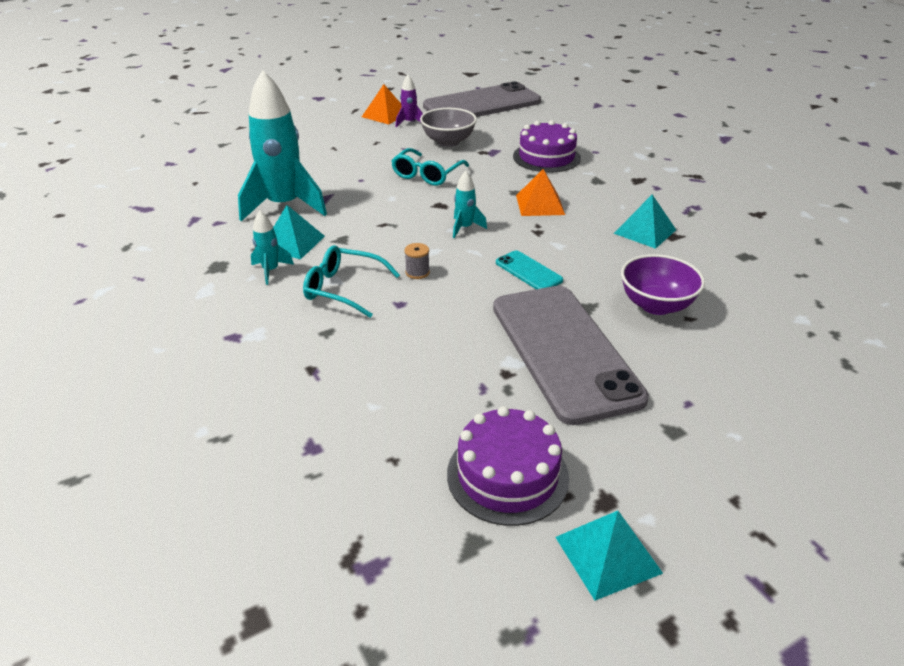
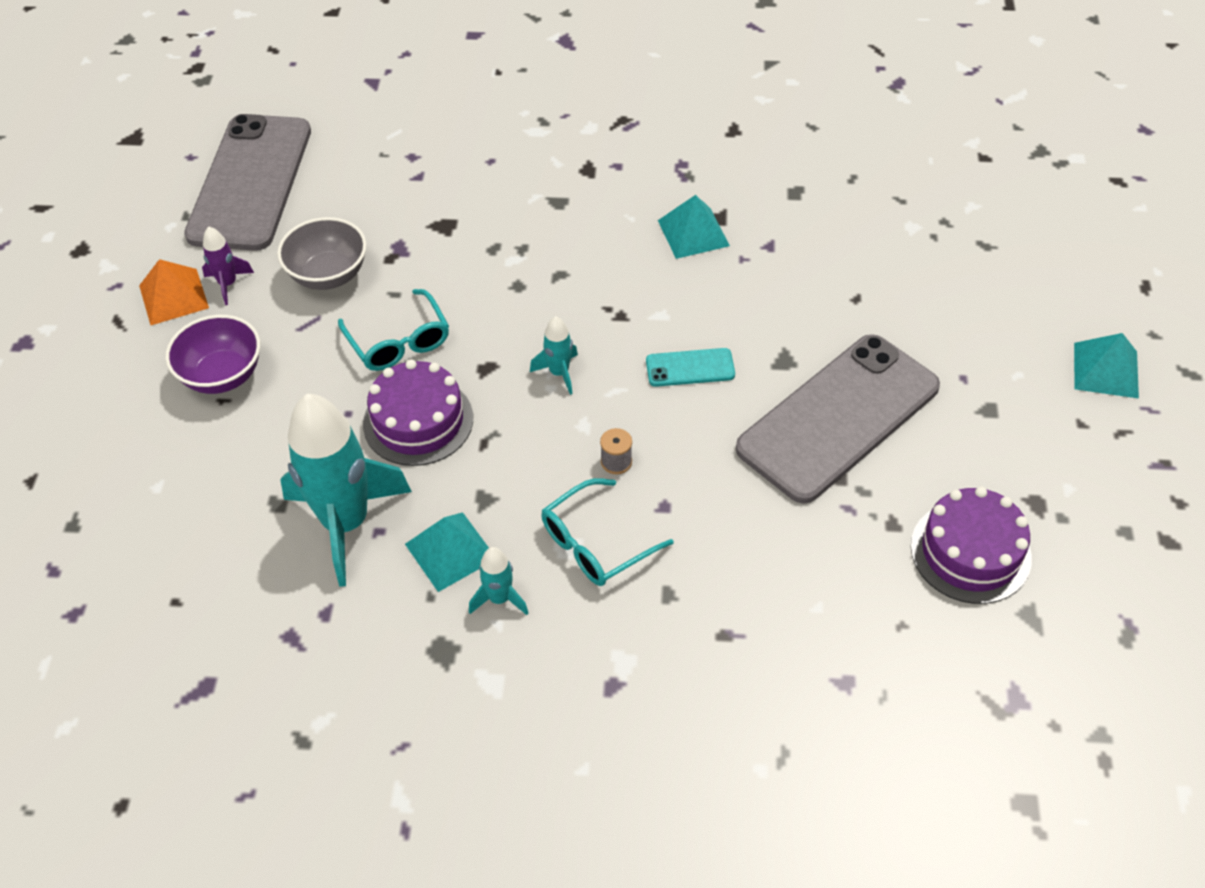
camera: 55 degrees left, 15 degrees up
grey phone [493,286,649,425] -> grey phone turned 60 degrees counterclockwise [736,334,940,504]
purple cake [513,120,581,173] -> purple cake moved to [363,359,473,466]
orange pyramid [516,169,565,216] -> none
turquoise pyramid [555,511,663,601] -> turquoise pyramid moved to [1074,333,1139,398]
purple bowl [621,254,705,315] -> purple bowl moved to [165,315,260,394]

